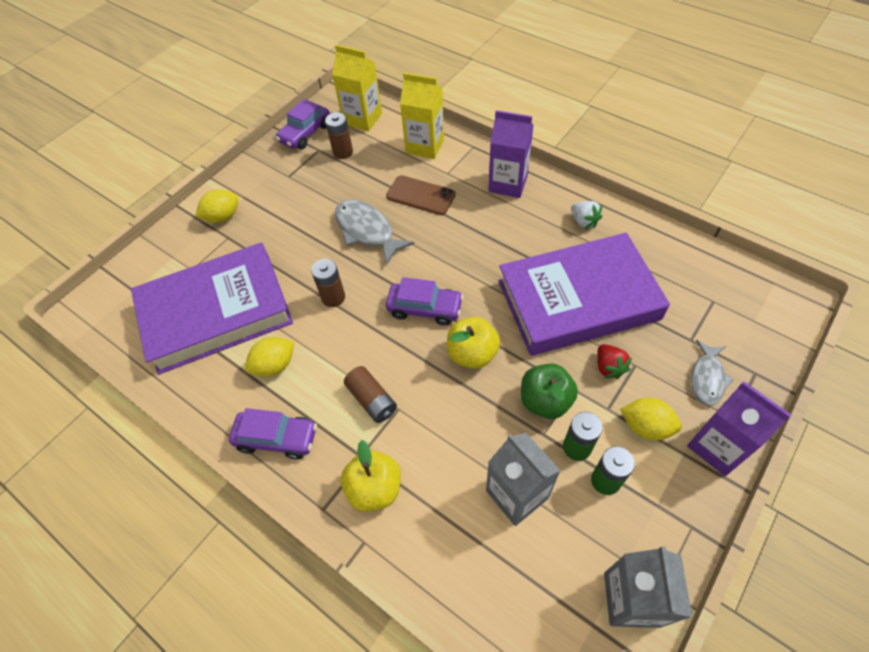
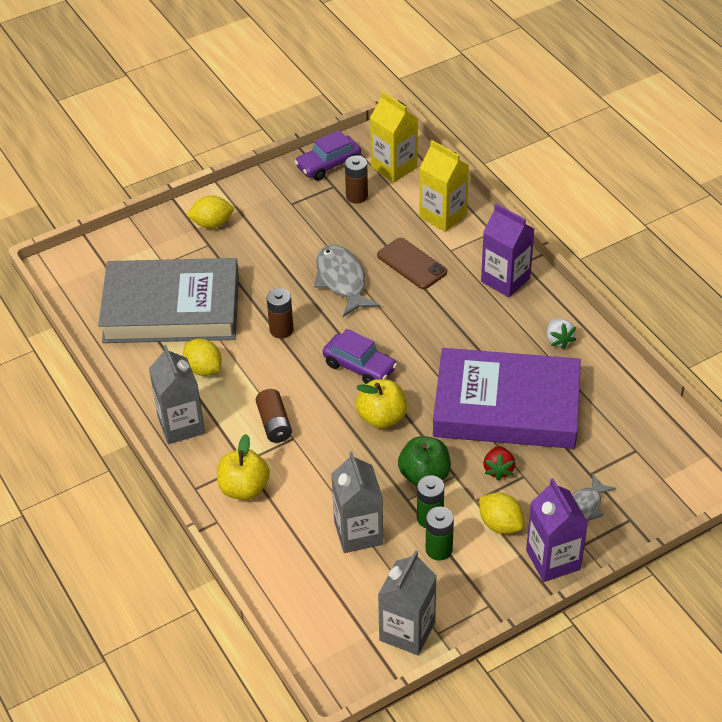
camera: 20 degrees right, 10 degrees down
purple book [131,242,293,375] -> grey book [98,258,239,343]
purple car [229,408,317,459] -> grey carton [149,345,205,444]
yellow lemon [245,337,294,377] -> yellow lemon turned 60 degrees clockwise [183,338,222,376]

